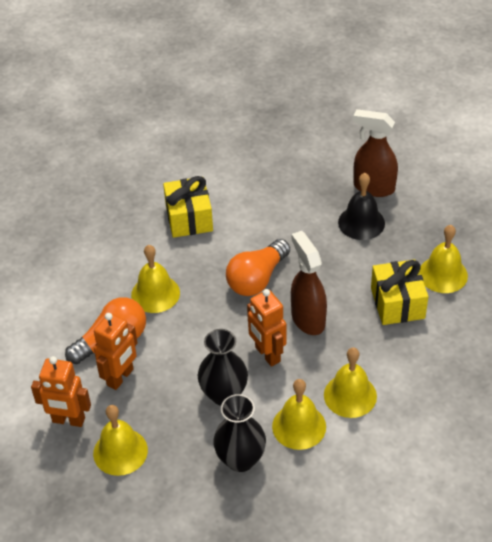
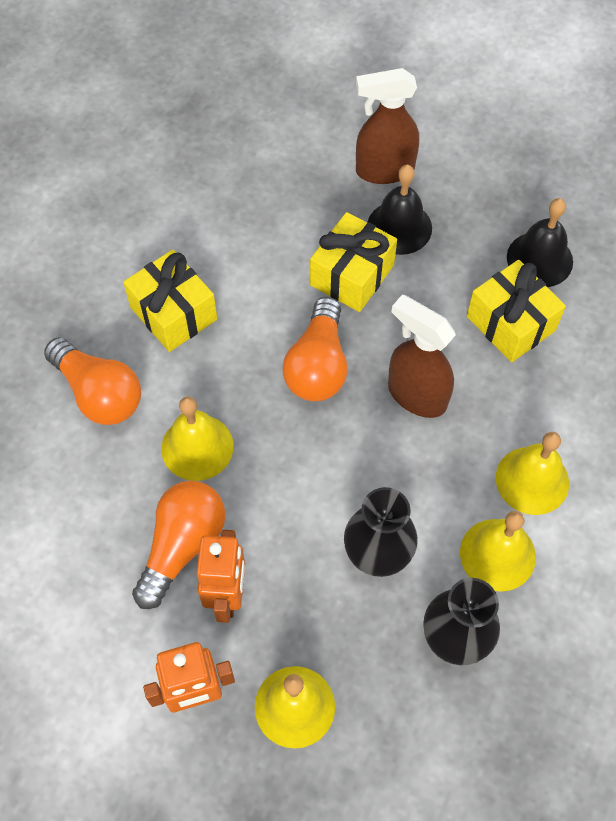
camera: 30 degrees left, 15 degrees up
orange robot [247,289,286,367] -> none
yellow bell [420,225,468,293] -> black bell [507,198,573,287]
none -> orange light bulb [44,337,141,425]
none -> yellow gift [310,212,397,312]

